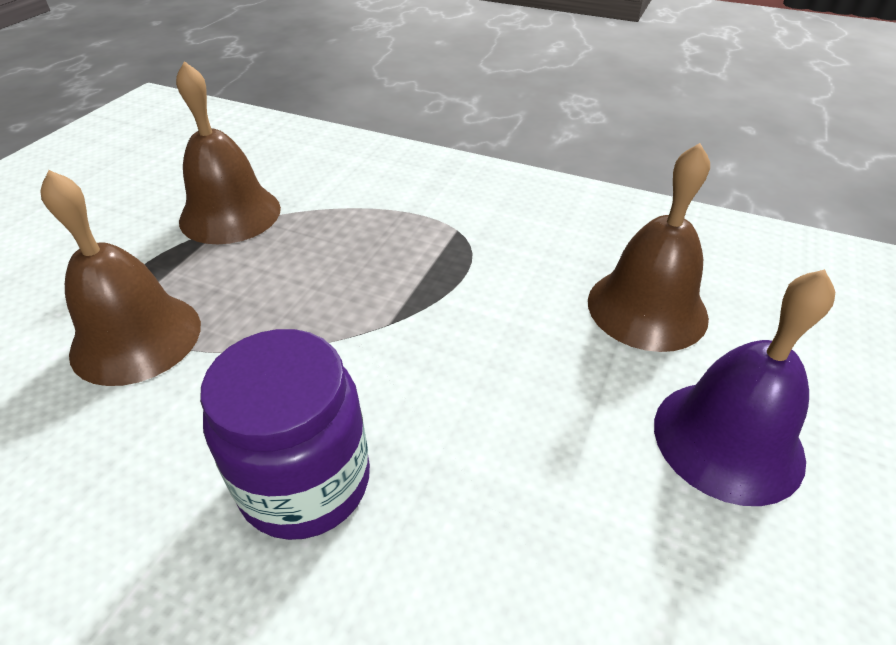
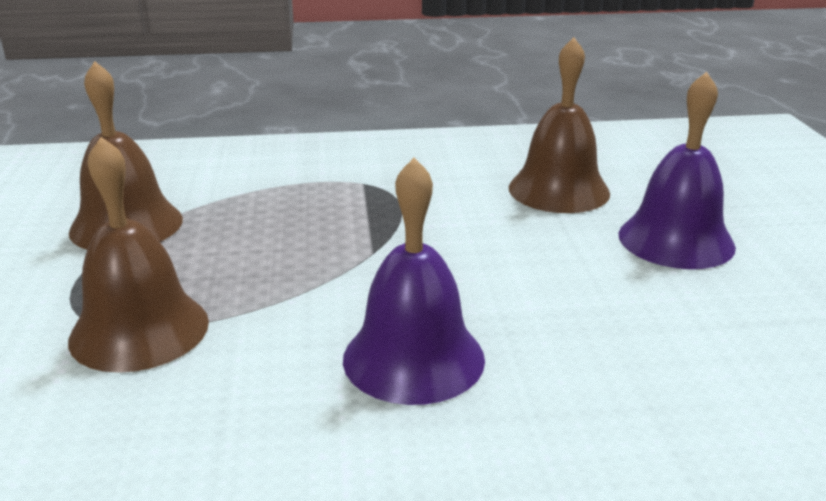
camera: 30 degrees left, 15 degrees down
purple jar [200,329,370,540] -> purple bell [343,158,485,405]

